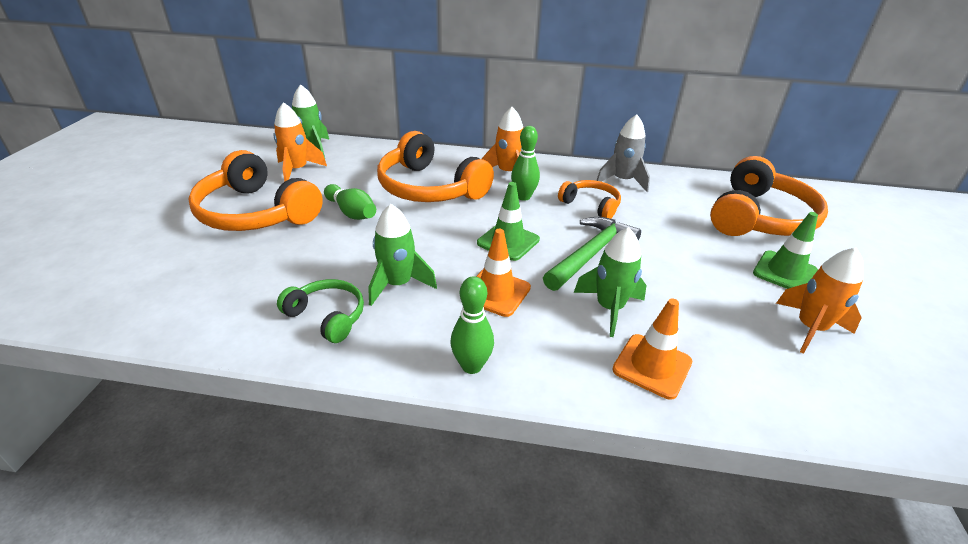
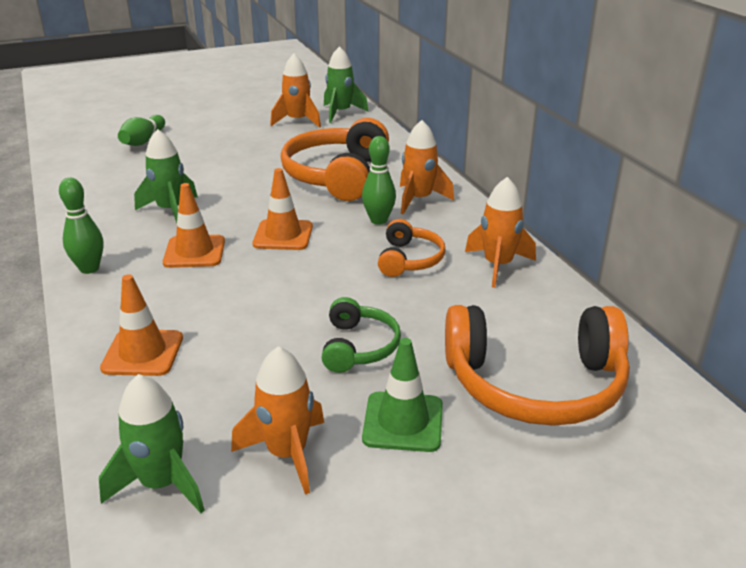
camera: 60 degrees right, 5 degrees down
orange headphones [188,150,323,231] -> none
green headphones [277,279,364,343] -> green headphones moved to [322,297,401,373]
green bowling pin [324,184,376,220] -> green bowling pin moved to [118,115,165,146]
green traffic cone [477,182,540,261] -> orange traffic cone [253,168,313,250]
green hammer [543,217,641,291] -> none
green rocket [574,227,647,337] -> green rocket moved to [99,374,205,513]
grey rocket [596,114,650,192] -> orange rocket [465,177,536,288]

